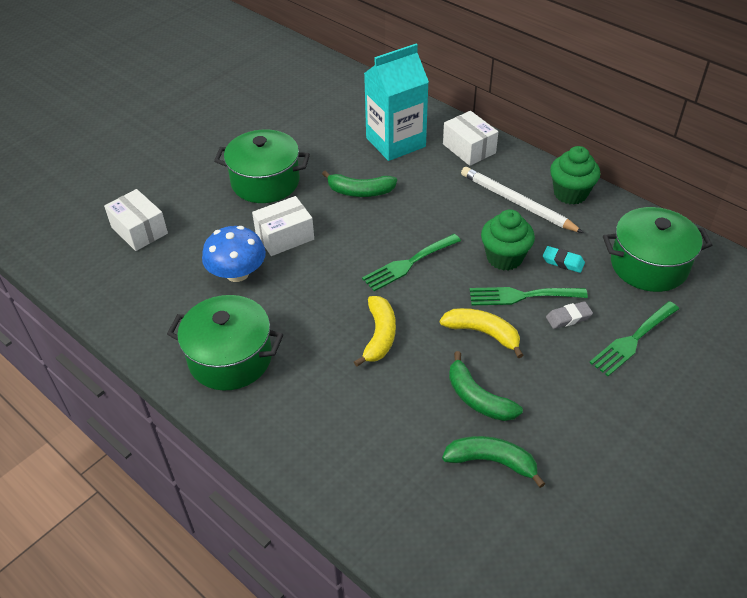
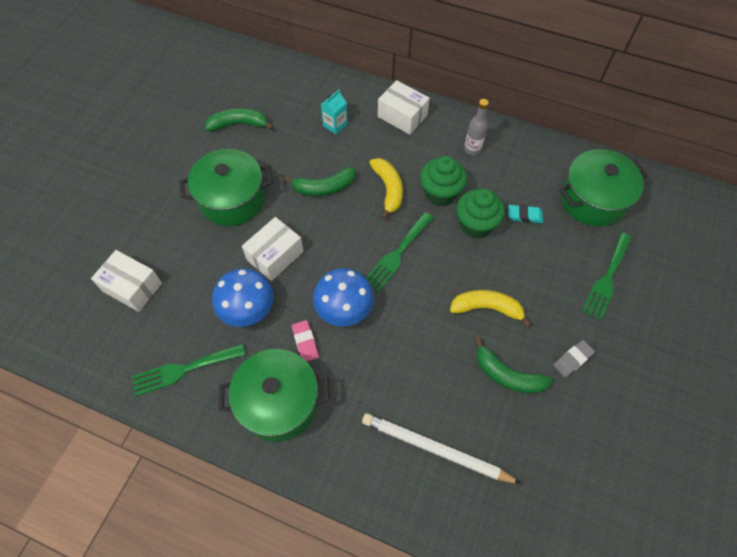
camera: 20 degrees left, 15 degrees up
yellow banana [354,296,396,367] -> yellow banana moved to [369,158,403,219]
turquoise carton [364,44,429,161] -> turquoise carton [321,90,348,135], size x0.43
green banana [442,436,545,488] -> green banana moved to [205,108,273,131]
white pencil [461,167,584,233] -> white pencil moved to [362,413,522,484]
green fork [470,287,588,305] -> green fork moved to [132,344,245,396]
grey eraser [546,301,593,329] -> grey eraser moved to [554,340,595,377]
green cupcake [550,146,600,205] -> green cupcake moved to [420,156,467,206]
none -> pink eraser [292,320,319,361]
none -> blue mushroom [313,268,374,326]
none -> grey bottle [464,99,489,156]

